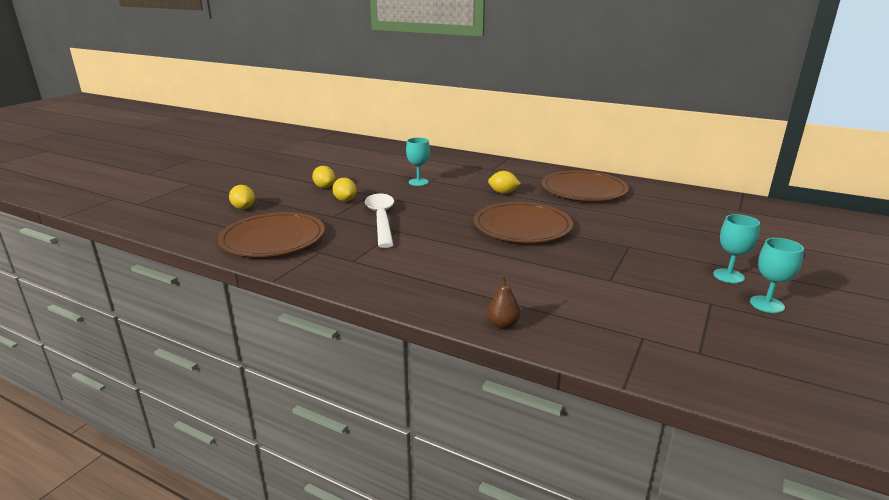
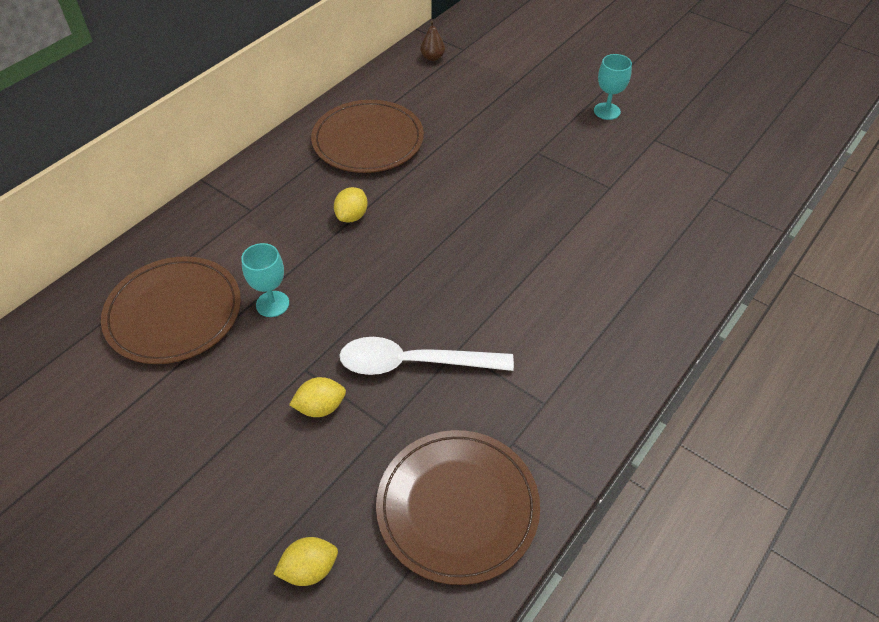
camera: 80 degrees left, 25 degrees up
yellow lemon [312,166,335,188] -> none
brown plate [474,202,573,243] -> brown plate moved to [101,256,241,364]
brown pear [487,275,520,329] -> brown pear moved to [420,21,445,61]
turquoise goblet [750,238,804,313] -> none

